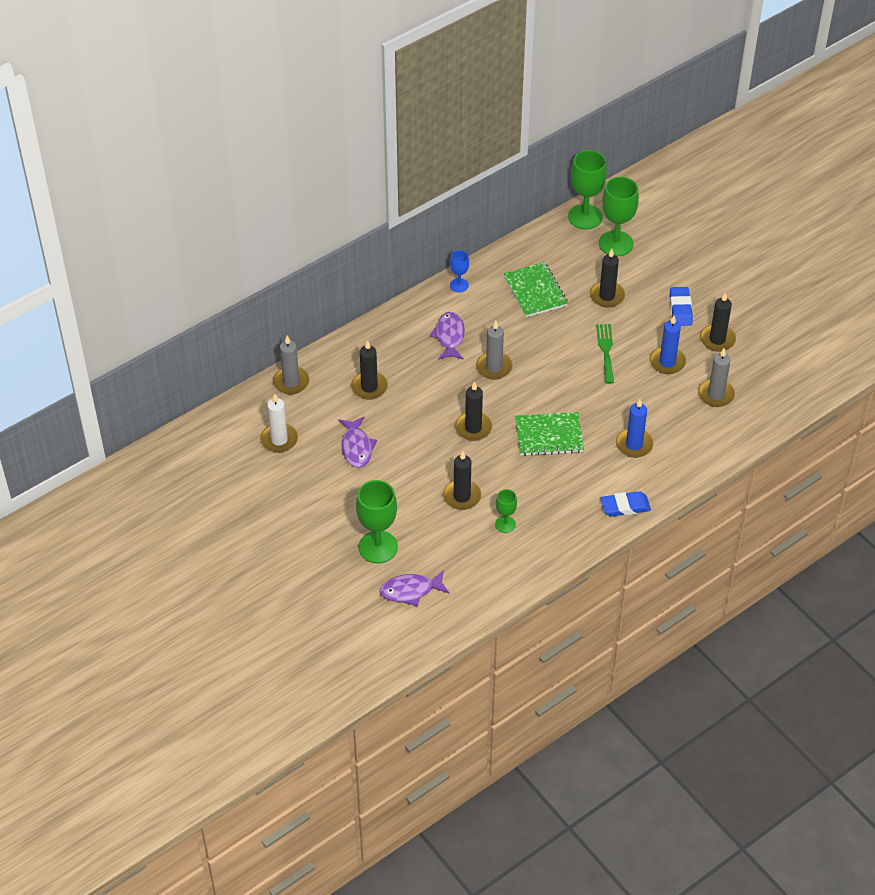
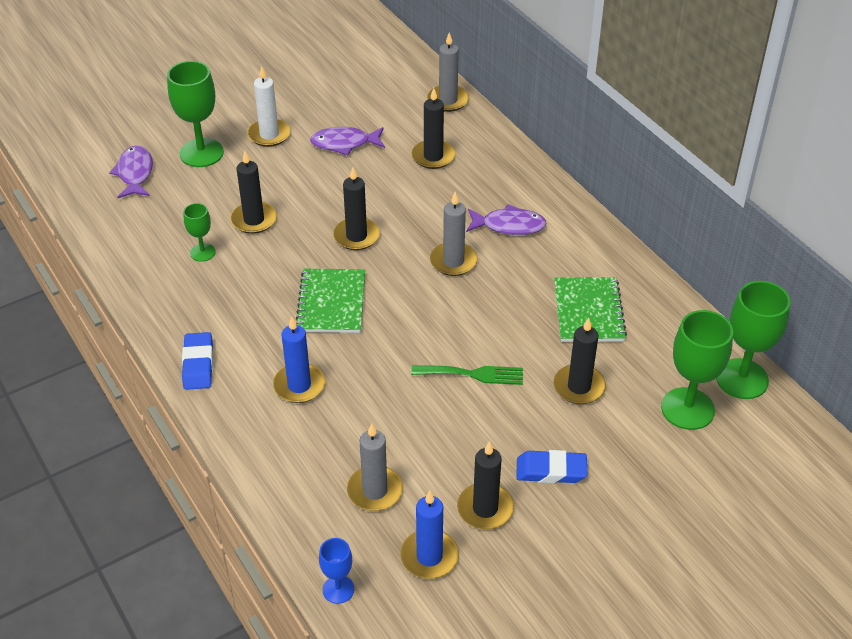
camera: 95 degrees right, 5 degrees down
white candle [260,394,298,453] -> white candle moved to [248,66,291,147]
blue goblet [450,250,469,292] -> blue goblet moved to [319,538,354,604]
green notebook [503,262,568,317] -> green notebook turned 75 degrees counterclockwise [554,277,627,342]
blue candle [650,316,686,374] -> blue candle moved to [400,491,459,579]

